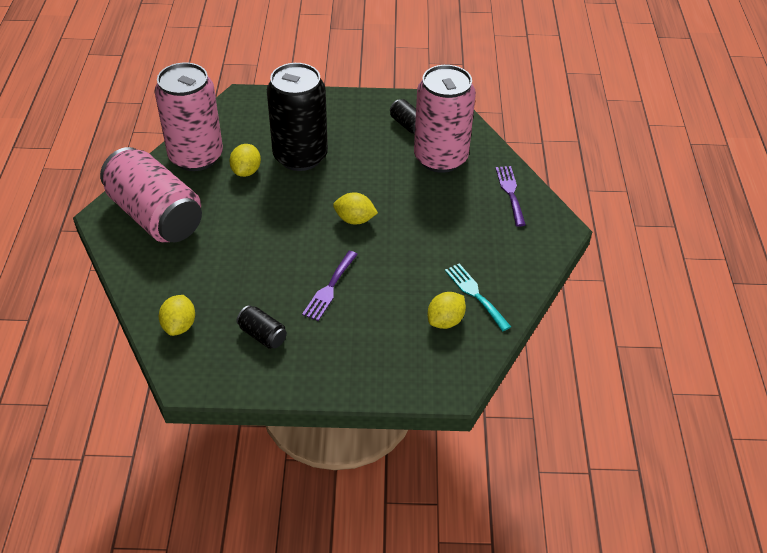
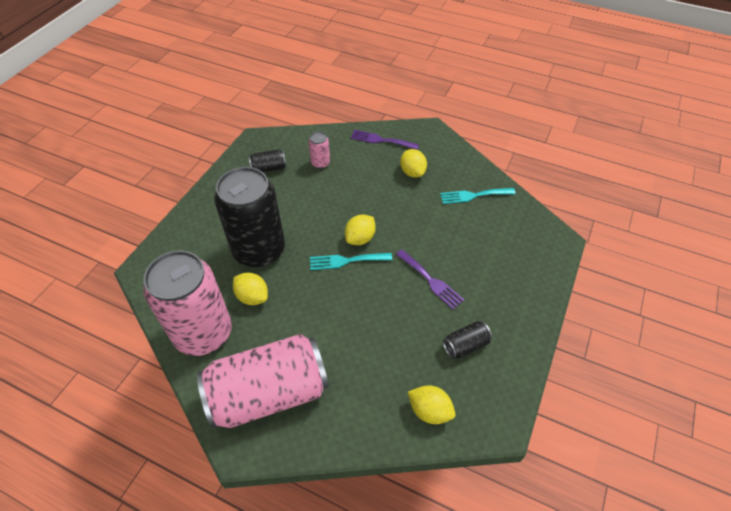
camera: 65 degrees left, 5 degrees up
pink can [414,65,476,173] -> pink can [309,132,330,169], size x0.41
yellow lemon [428,292,466,329] -> yellow lemon moved to [400,149,427,178]
none -> turquoise fork [310,253,392,270]

